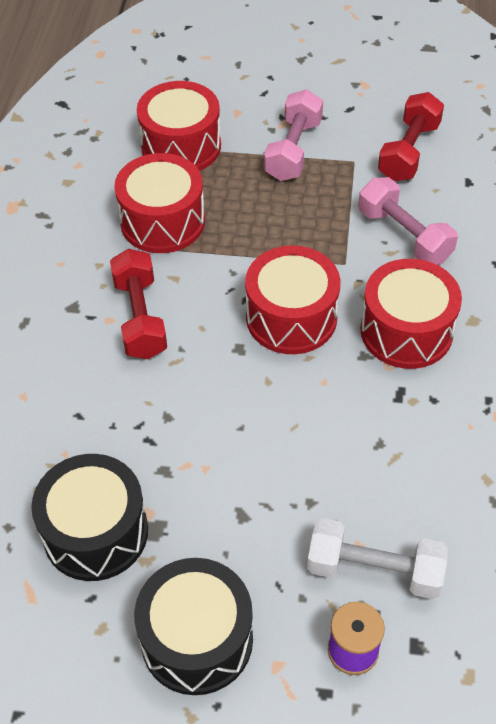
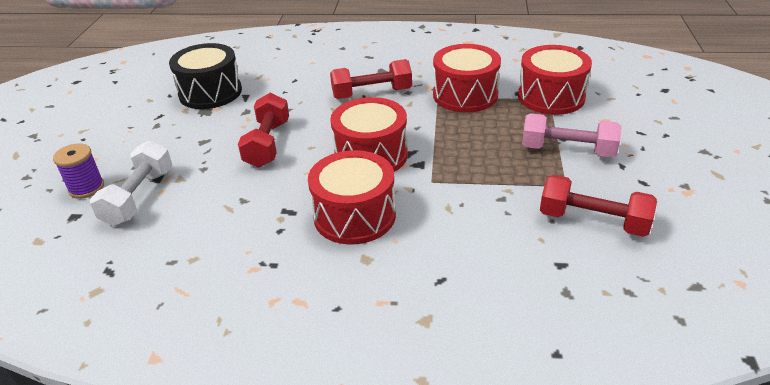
camera: 90 degrees right, 15 degrees down
black drum [134,558,253,695] -> none
pink dumbbell [358,177,458,265] -> none
none -> red dumbbell [238,93,289,168]

